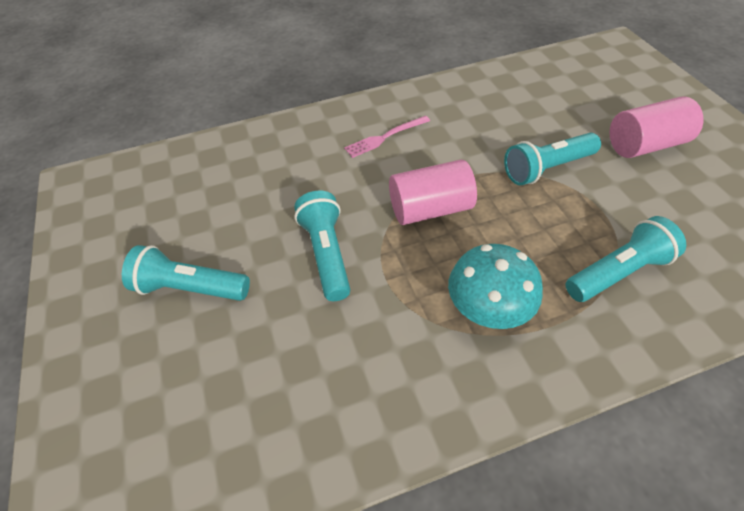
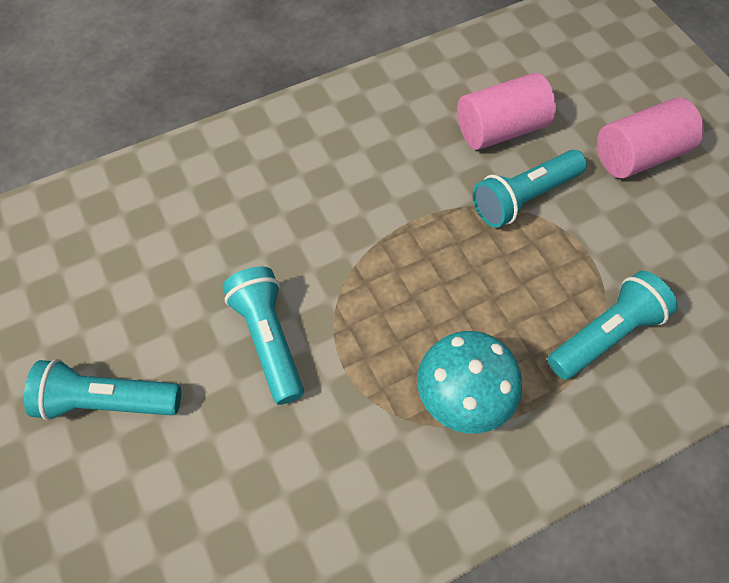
camera: 10 degrees left, 10 degrees up
pink fork [344,116,430,158] -> none
pink cylinder [389,160,477,225] -> pink cylinder moved to [457,73,556,150]

